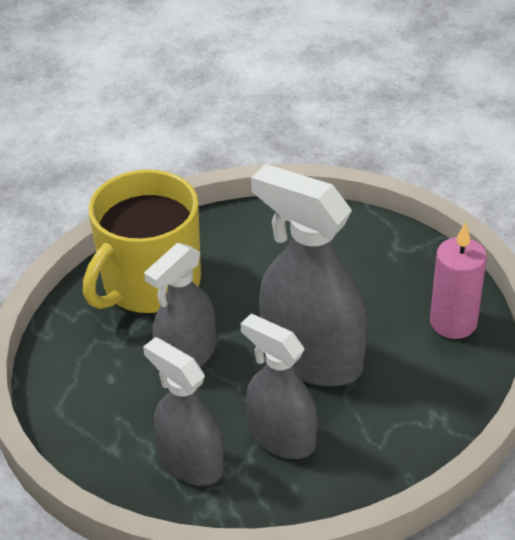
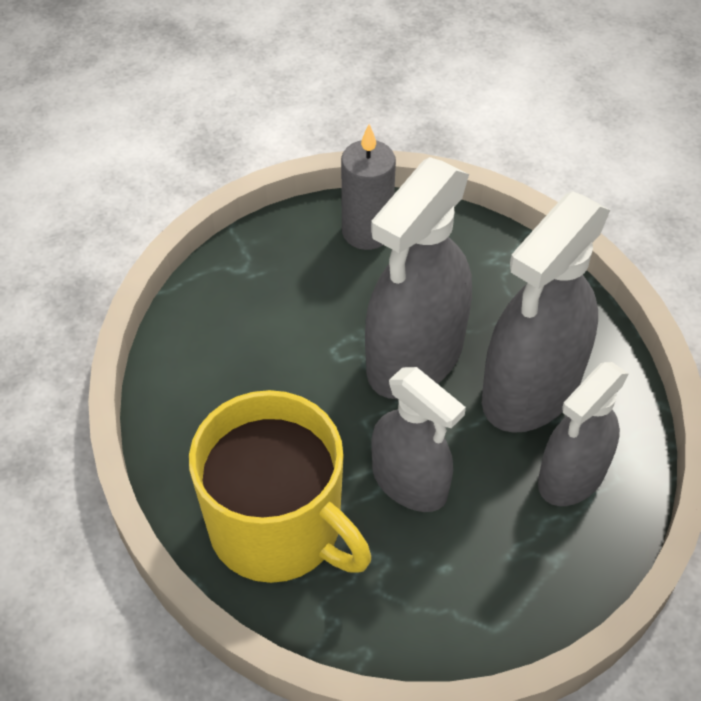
camera: 90 degrees left, 10 degrees up
grey spray bottle [240,314,317,459] -> grey spray bottle [482,191,610,433], size x1.55
pink candle [430,222,487,339] -> grey candle [341,124,396,250]

